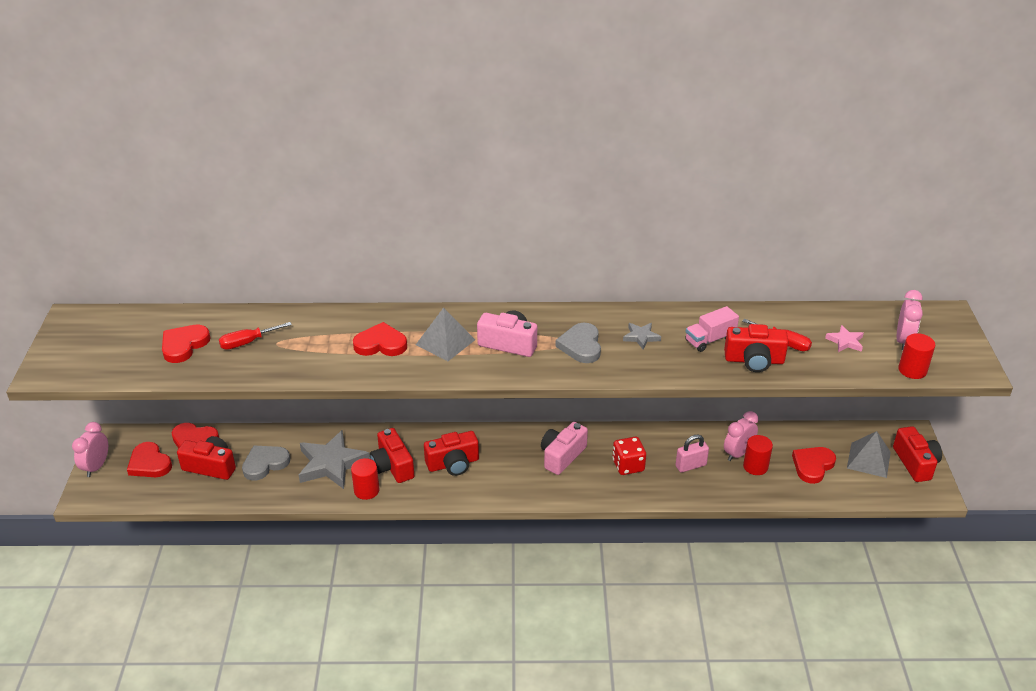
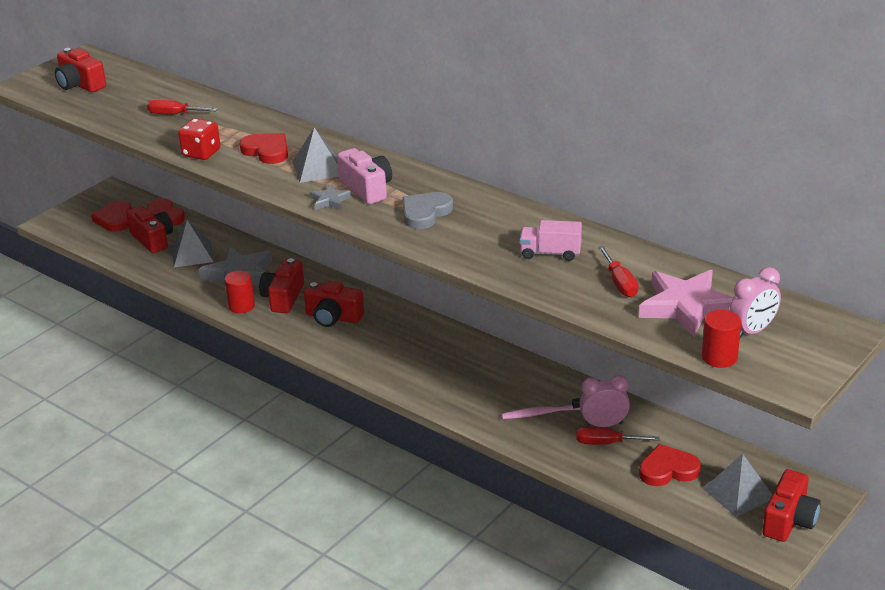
camera: 40 degrees right, 5 degrees down
pink clock [72,422,108,477] -> none
red heart [162,324,210,363] -> none
grey heart [242,445,290,481] -> grey pyramid [172,220,214,267]
pink camera [541,422,588,475] -> none
red dice [613,437,646,475] -> red dice moved to [178,118,221,160]
grey star [623,323,661,349] -> grey star moved to [310,184,352,210]
pink padlock [675,434,709,473] -> pink toothbrush [501,398,581,419]
red camera [724,324,789,372] -> red camera moved to [55,48,106,92]
red cylinder [743,435,773,475] -> red screwdriver [576,427,659,445]
pink star [825,325,864,352] -> pink star [639,270,733,337], size x2.10

